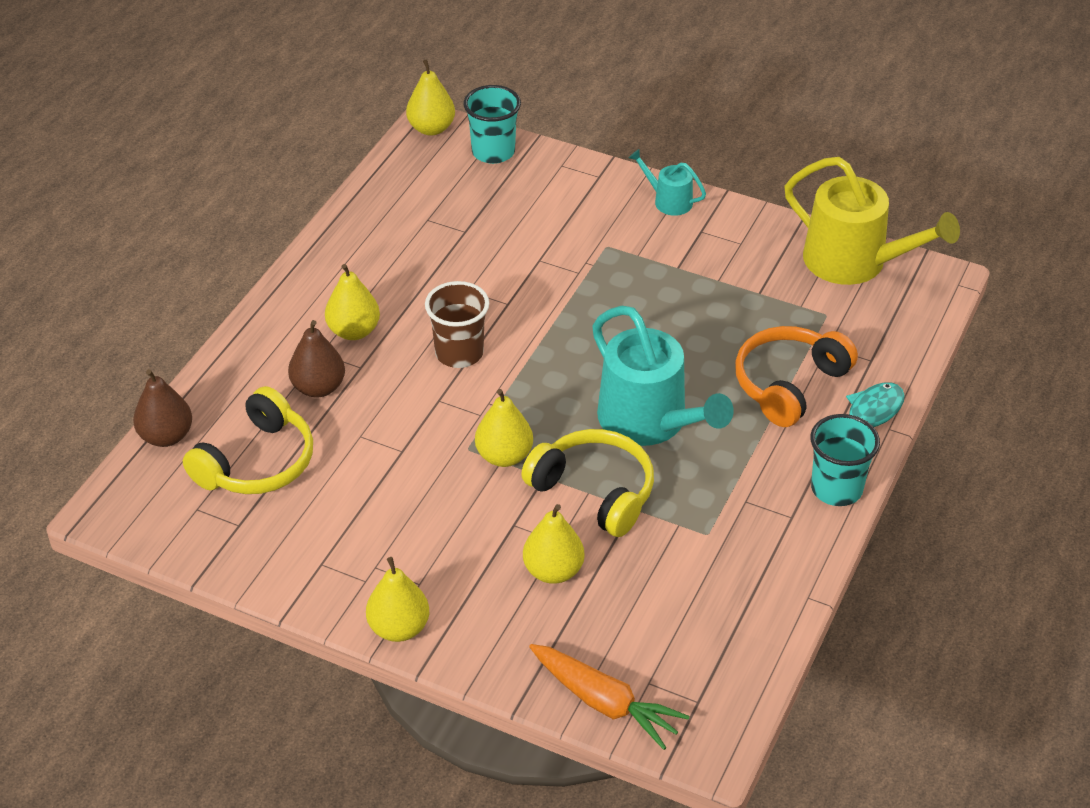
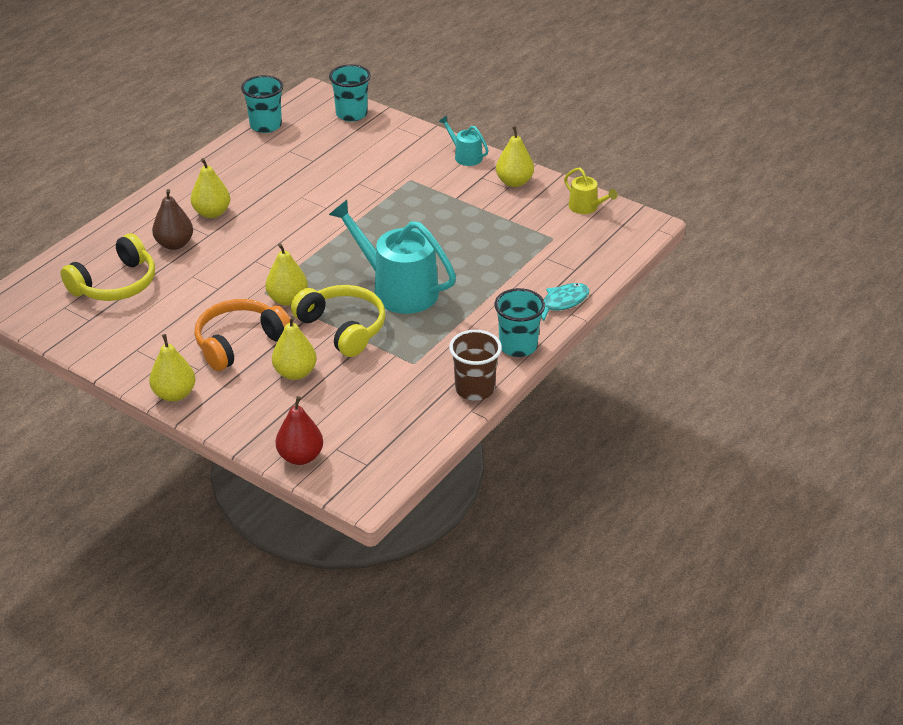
camera: 10 degrees right, 5 degrees down
brown pear [133,369,192,447] -> none
yellow pear [406,59,455,136] -> yellow pear moved to [496,126,534,187]
brown cup [425,281,489,368] -> brown cup moved to [449,330,502,400]
orange carrot [529,644,690,750] -> red pear [276,396,323,465]
turquoise watering can [592,306,734,446] -> turquoise watering can turned 150 degrees clockwise [329,200,456,314]
orange headphones [735,326,858,427] -> orange headphones moved to [194,299,290,371]
yellow watering can [784,157,960,285] -> yellow watering can [564,168,617,214], size x0.48
none -> turquoise cup [241,75,283,133]

